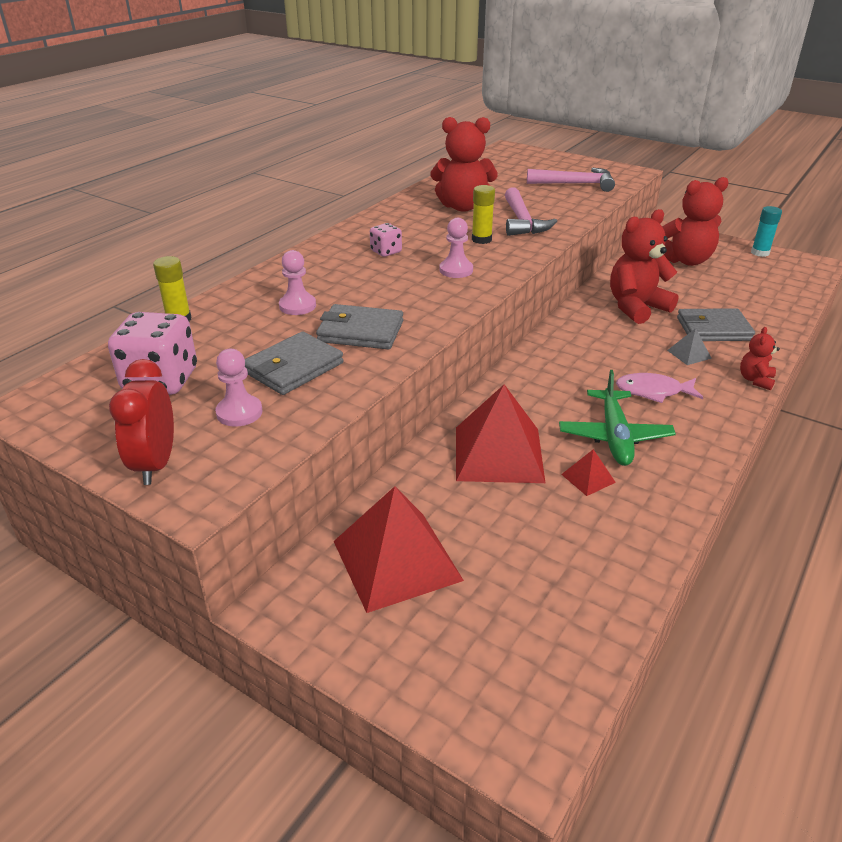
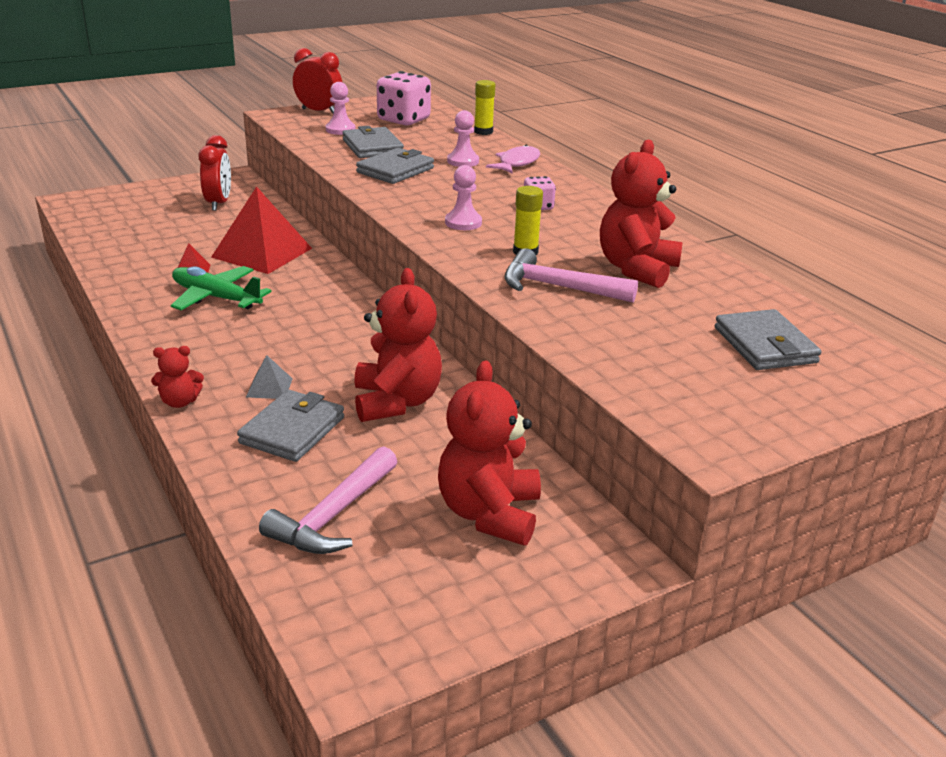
camera: 115 degrees right, 5 degrees down
red pyramid [334,486,464,613] -> red clock [198,135,231,211]
pink hammer [527,168,615,192] -> pink hammer moved to [259,446,397,554]
pink fish [616,373,704,403] -> pink fish moved to [486,145,540,174]
red teddy bear [740,327,780,390] -> red teddy bear turned 120 degrees clockwise [151,346,204,408]
turquoise glue stick [751,206,782,257] -> none
none -> grey wallet [715,309,821,370]

